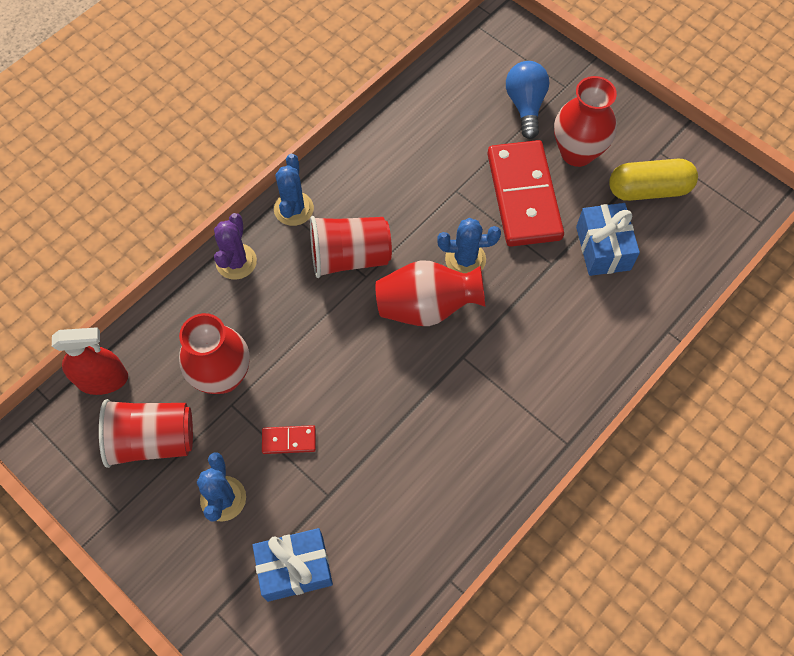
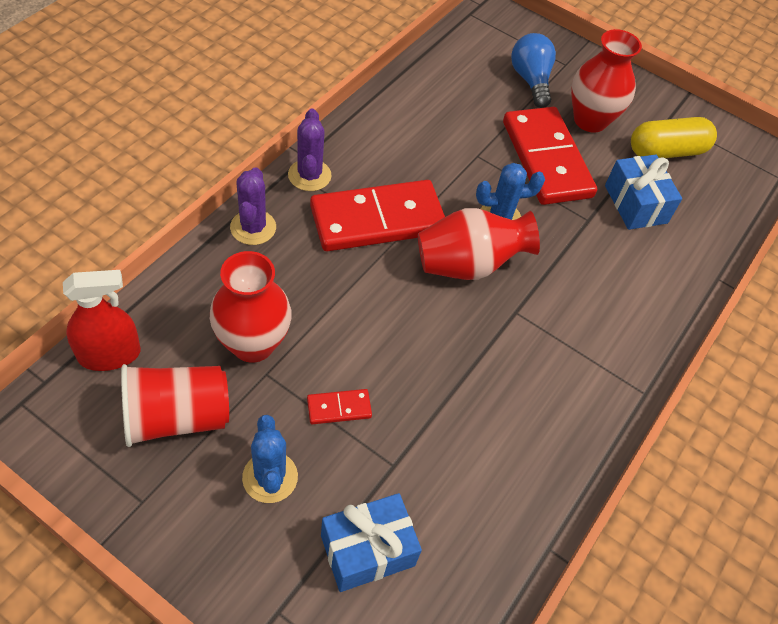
camera: 15 degrees left, 10 degrees down
blue cactus [274,154,314,226] -> purple cactus [288,109,332,191]
red cup [310,216,392,278] -> red domino [310,180,445,251]

